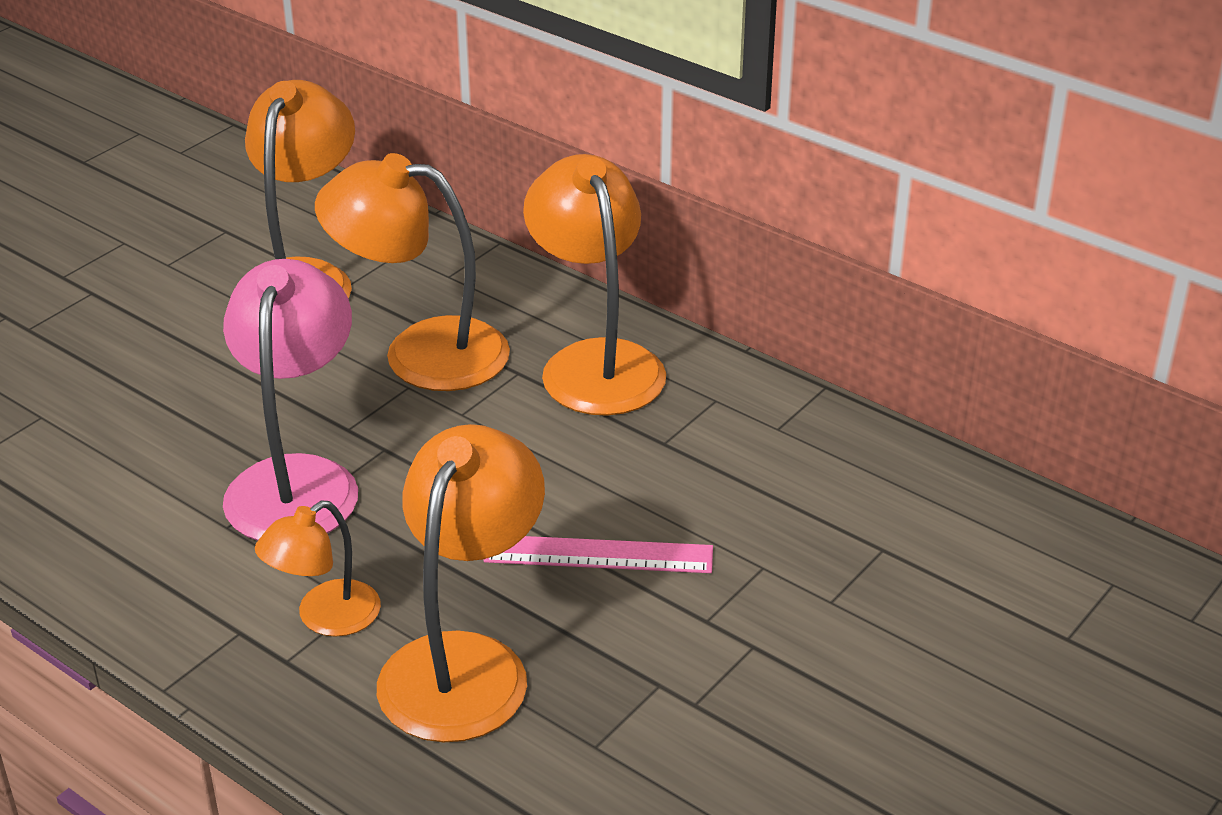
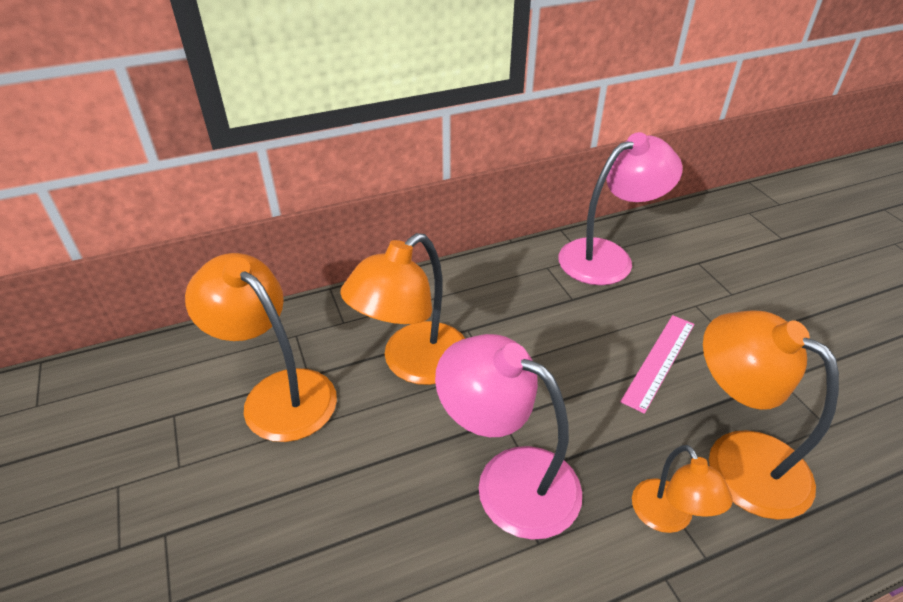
camera: 60 degrees left, 5 degrees up
orange lamp [523,154,666,416] -> none
none -> pink lamp [558,132,683,285]

